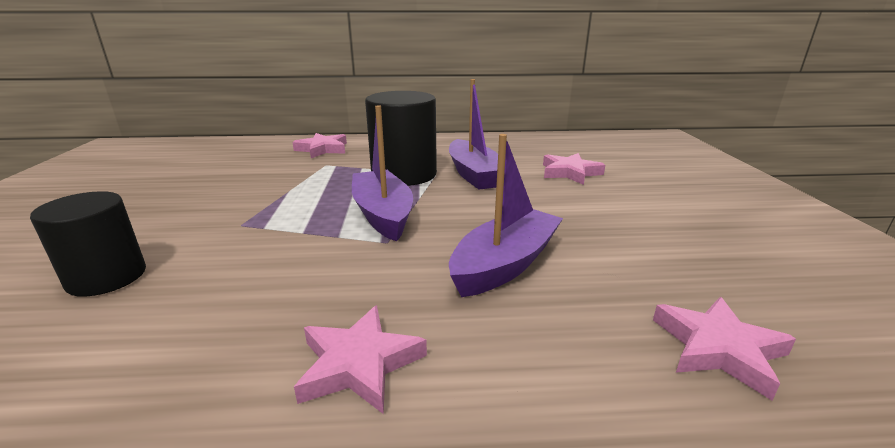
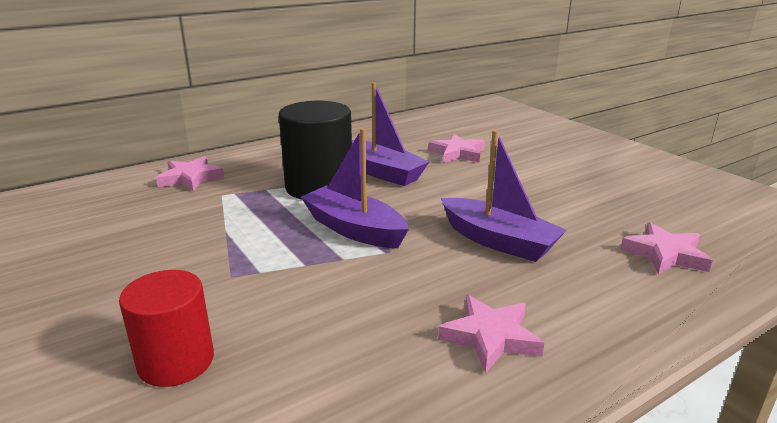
camera: 30 degrees left, 0 degrees up
black cylinder [30,191,146,297] -> red cylinder [119,270,214,387]
purple boat [449,134,563,297] -> purple boat turned 120 degrees clockwise [441,130,567,262]

